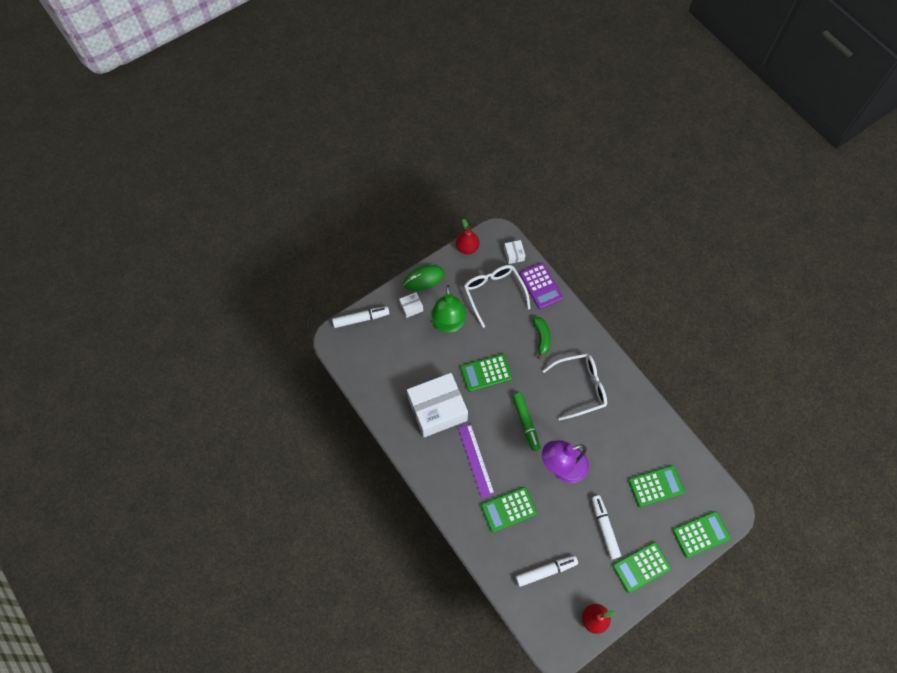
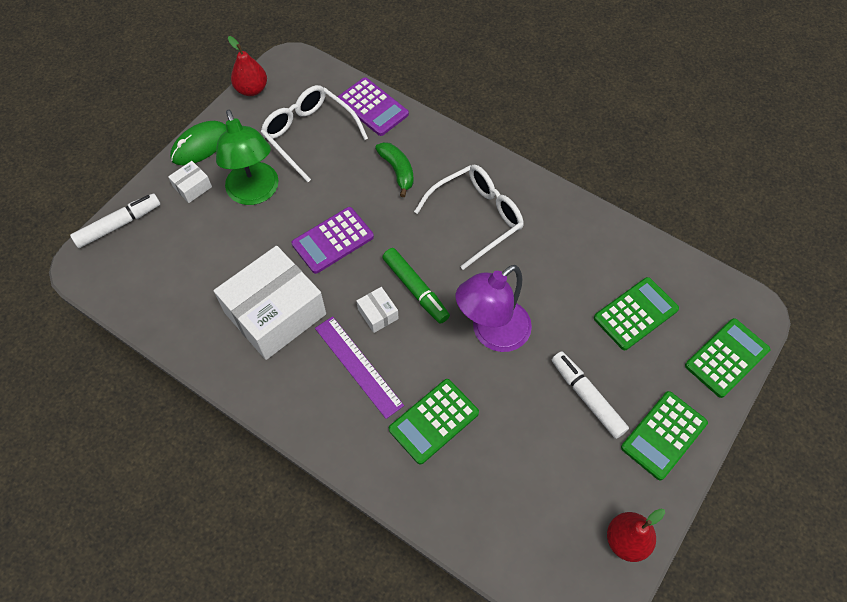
camera: 20 degrees left, 5 degrees down
green calculator [461,354,512,392] -> purple calculator [292,207,374,274]
white box [504,240,525,264] -> white box moved to [356,287,399,333]
white marker [515,555,578,587] -> none

